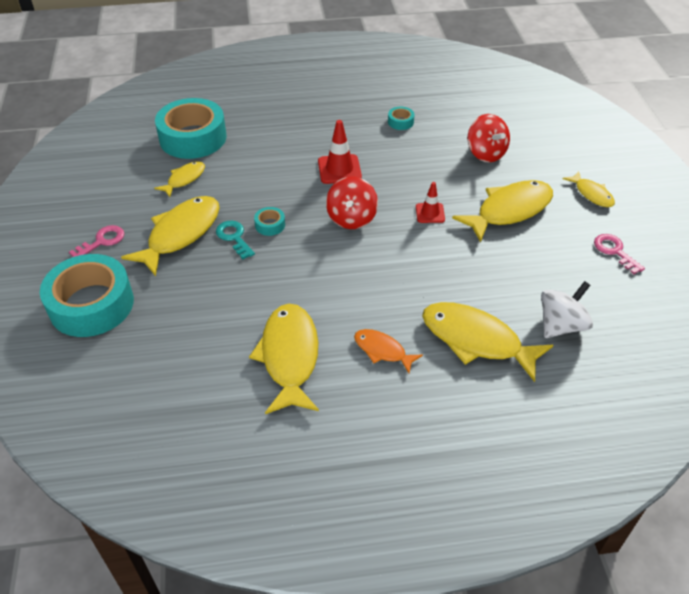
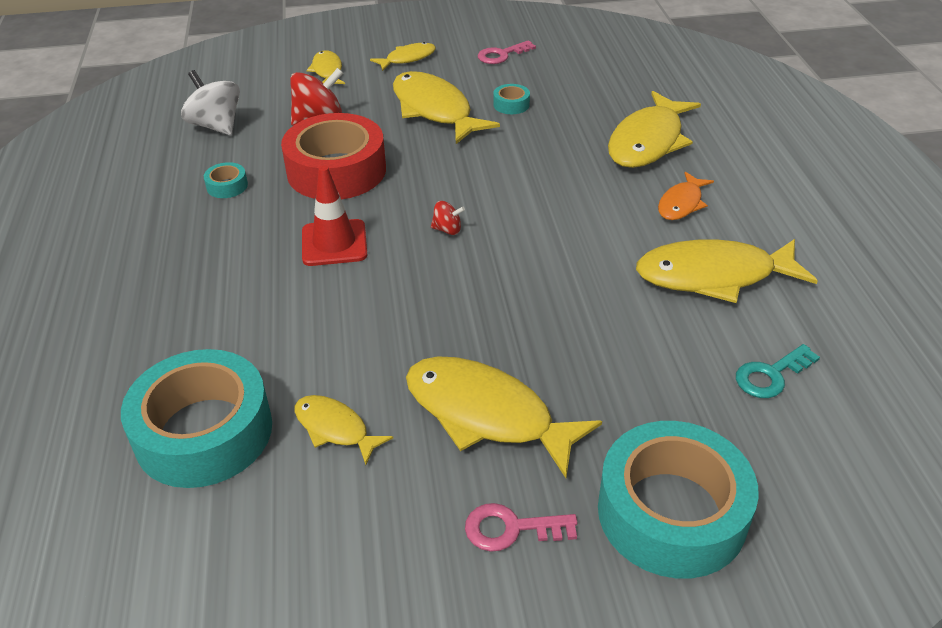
camera: 90 degrees left, 5 degrees down
pink key [69,225,125,257] -> pink key turned 45 degrees counterclockwise [465,503,578,552]
turquoise key [216,221,255,259] -> turquoise key moved to [736,344,820,398]
turquoise tape [254,207,285,236] -> turquoise tape moved to [493,84,530,114]
red spinning top [326,177,378,229] -> red spinning top [431,201,465,235], size x0.50
red traffic cone [416,182,445,223] -> none
white spinning top [541,281,593,338] -> white spinning top moved to [181,70,240,135]
none -> red tape [281,113,386,200]
none -> yellow fish [307,50,345,84]

